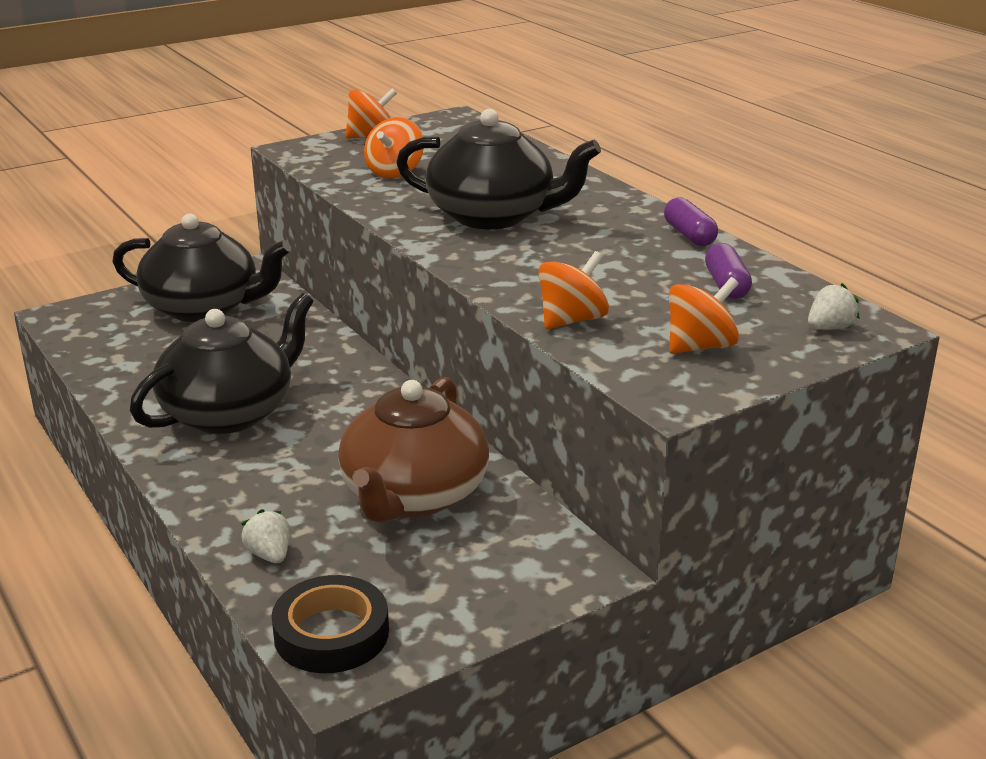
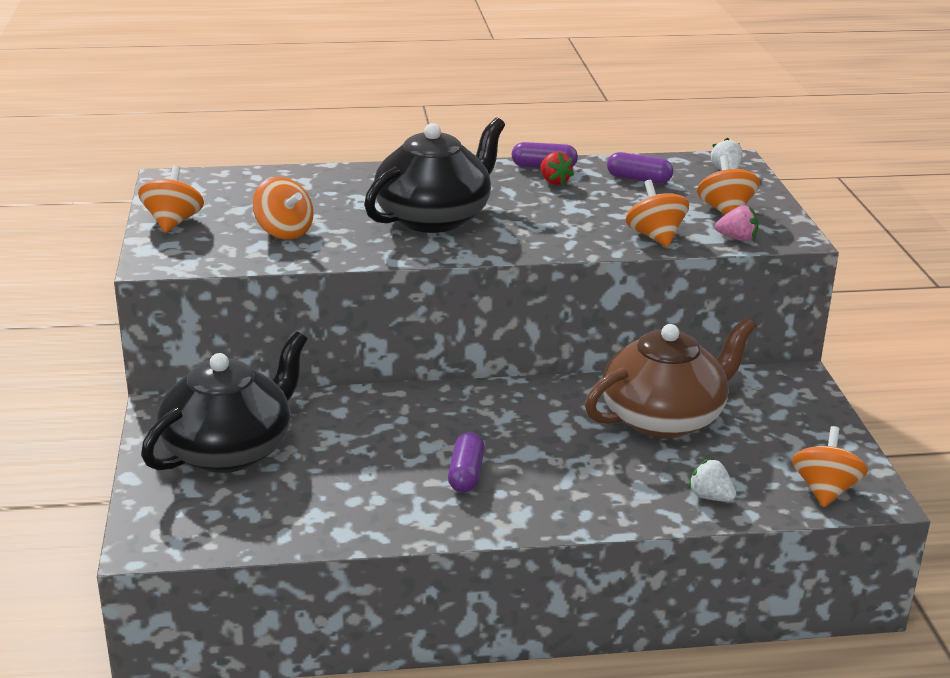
camera: 65 degrees left, 0 degrees up
black teapot [130,293,314,434] -> purple capsule [448,432,485,493]
white strawberry [241,509,289,563] -> white strawberry turned 45 degrees clockwise [688,459,736,502]
black tape [271,575,389,673] -> orange spinning top [792,426,868,507]
brown teapot [338,377,489,523] -> brown teapot turned 75 degrees counterclockwise [585,317,756,438]
none -> red strawberry [540,152,574,186]
none -> pink strawberry [715,205,759,241]

